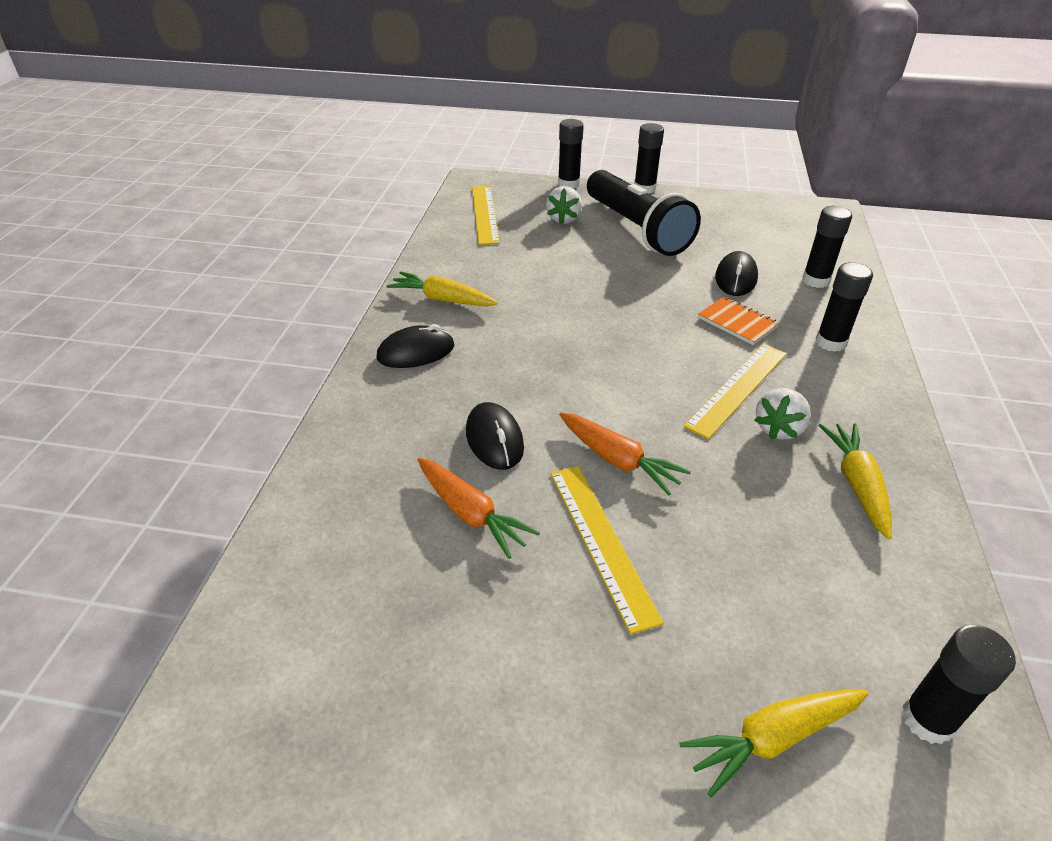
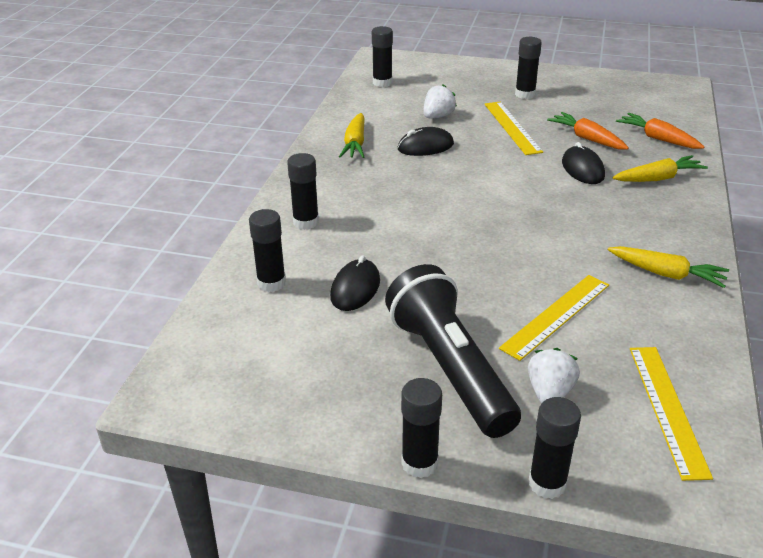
camera: 175 degrees left, 5 degrees down
black mouse [377,324,454,368] -> black mouse moved to [397,127,454,156]
orange carrot [559,412,691,495] -> orange carrot moved to [616,113,704,149]
yellow carrot [680,689,868,797] -> yellow carrot moved to [613,155,708,182]
yellow ruler [684,344,787,439] -> yellow ruler moved to [499,275,609,361]
orange notebook [698,297,779,345] -> none
white strawberry [755,388,811,440] -> white strawberry moved to [423,84,457,118]
none -> black glue stick [515,37,542,99]

